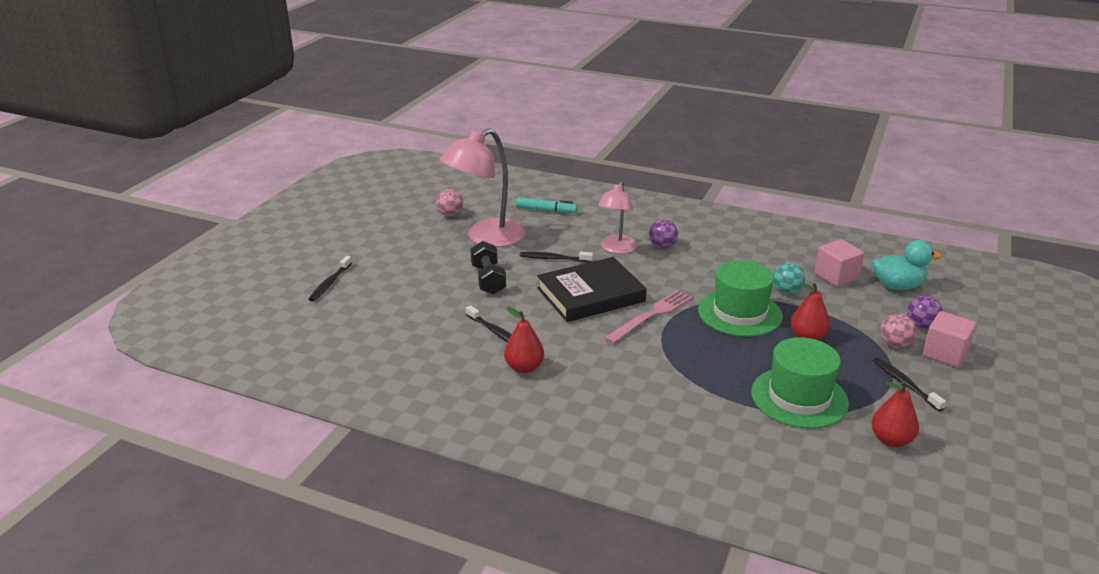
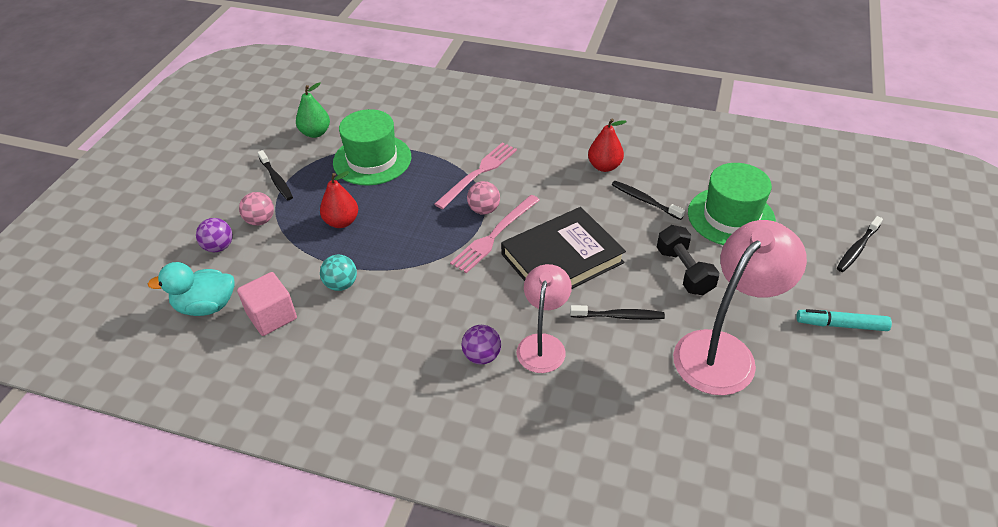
camera: 175 degrees right, 15 degrees up
black toothbrush [308,256,352,302] -> black toothbrush turned 150 degrees counterclockwise [837,216,883,272]
pink ball [436,189,463,216] -> pink ball moved to [467,181,500,215]
turquoise marker [516,197,578,213] -> turquoise marker moved to [796,309,892,331]
green hat [698,260,783,337] -> green hat moved to [688,163,776,245]
red pear [871,381,919,447] -> green pear [296,82,330,138]
pink cube [922,311,976,367] -> none
none -> pink fork [434,143,517,209]

